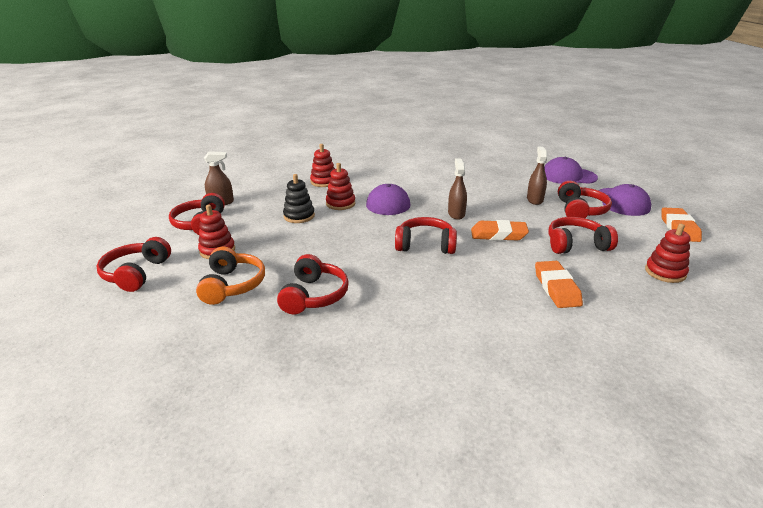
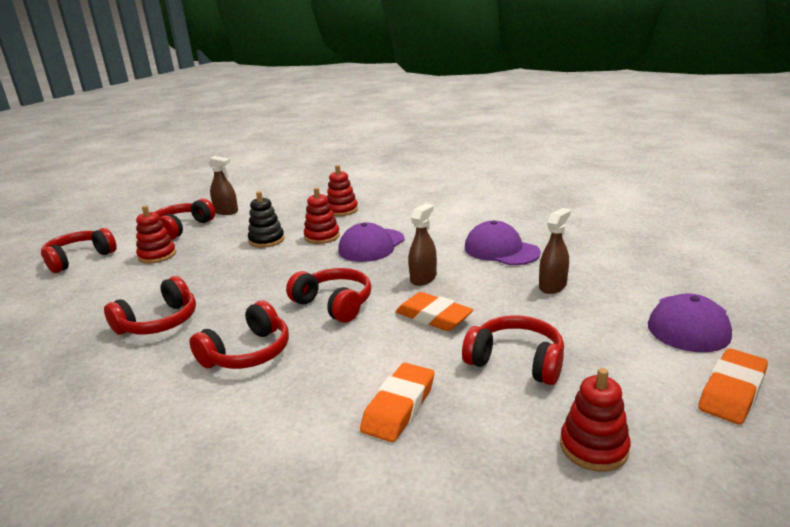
camera: 35 degrees right, 5 degrees down
orange headphones [196,247,265,305] -> none
purple cap [544,157,598,184] -> purple cap moved to [465,221,541,265]
red headphones [558,181,612,218] -> red headphones moved to [190,301,289,369]

